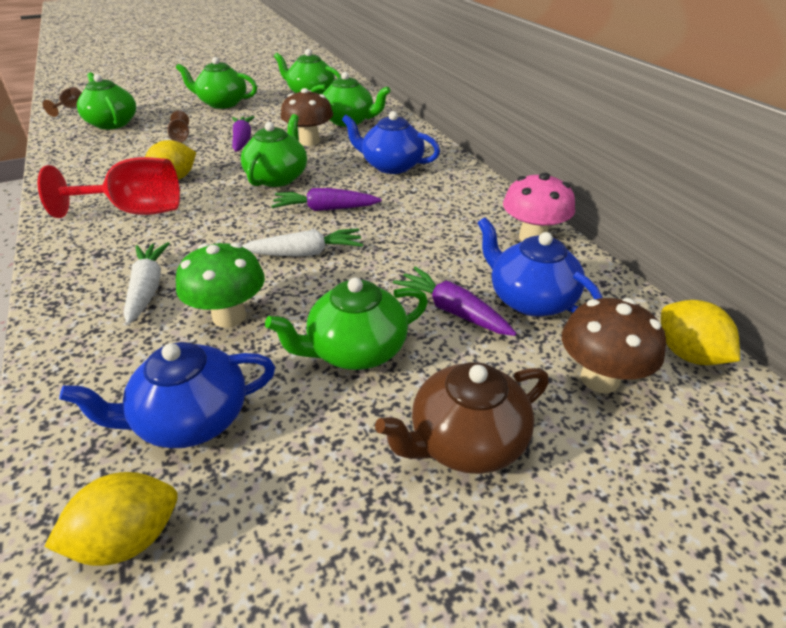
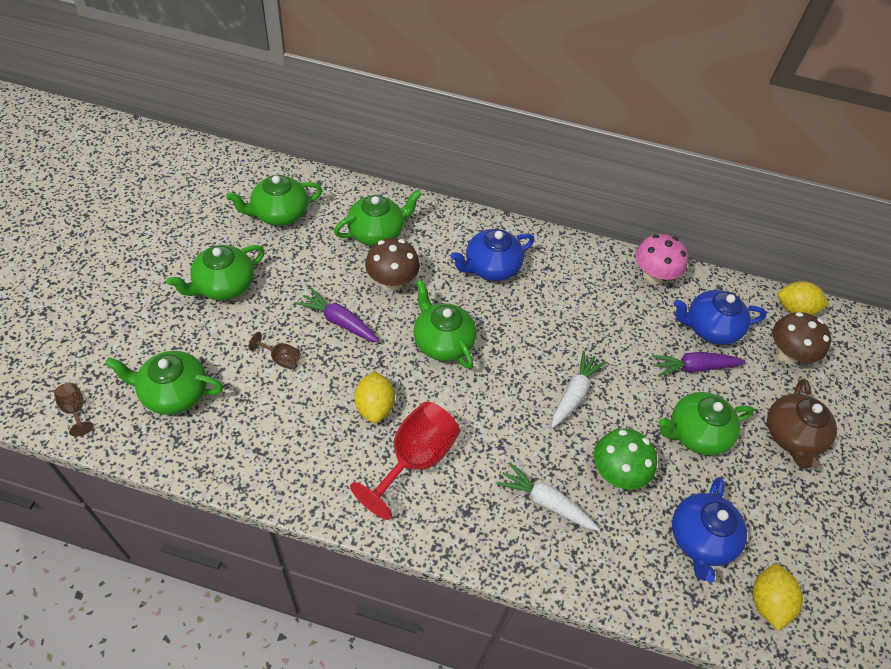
camera: 55 degrees left, 15 degrees up
green teapot [265,277,428,370] -> green teapot turned 60 degrees clockwise [659,392,754,456]
purple carrot [271,188,382,211] -> none

